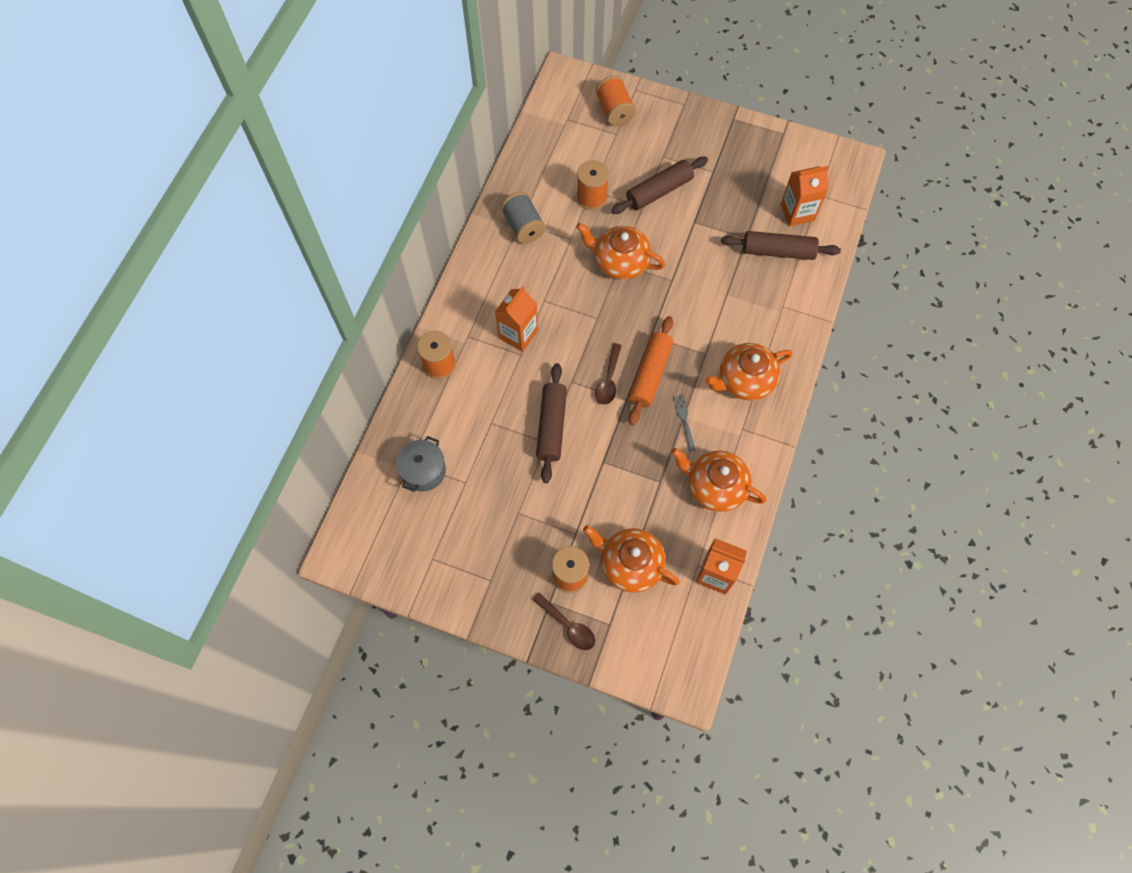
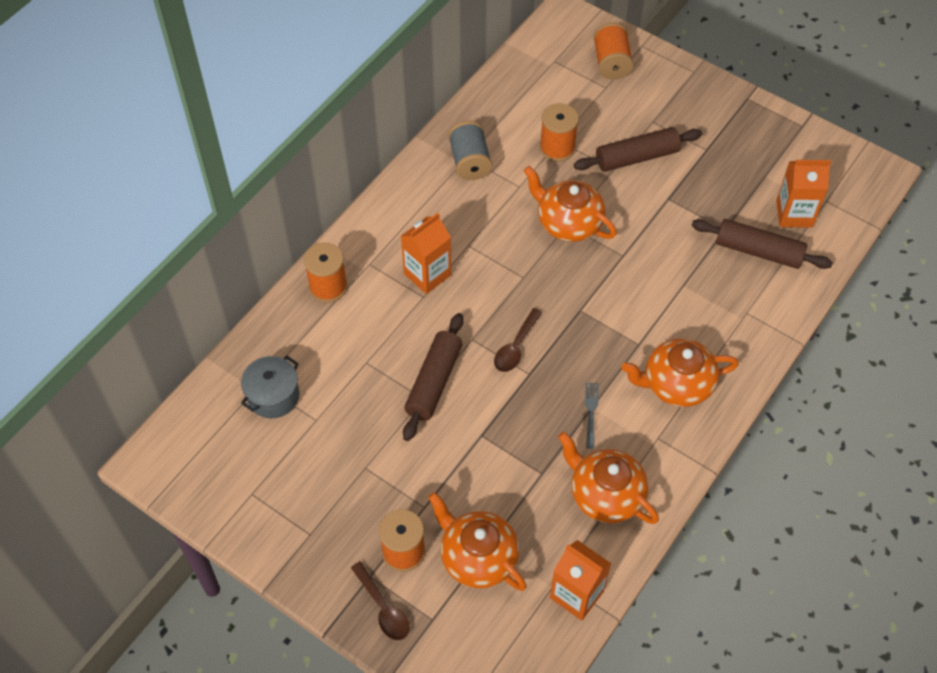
camera: 15 degrees right, 10 degrees down
orange rolling pin [628,316,673,425] -> none

